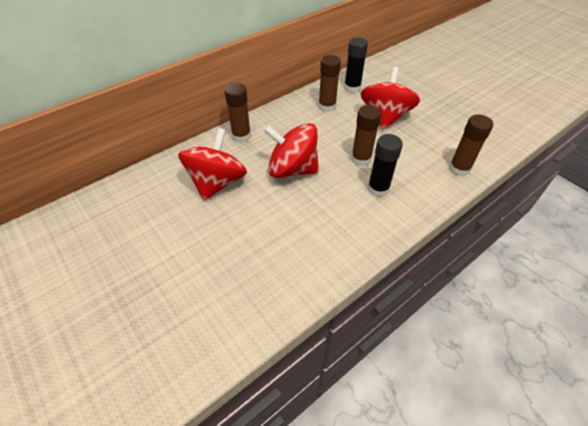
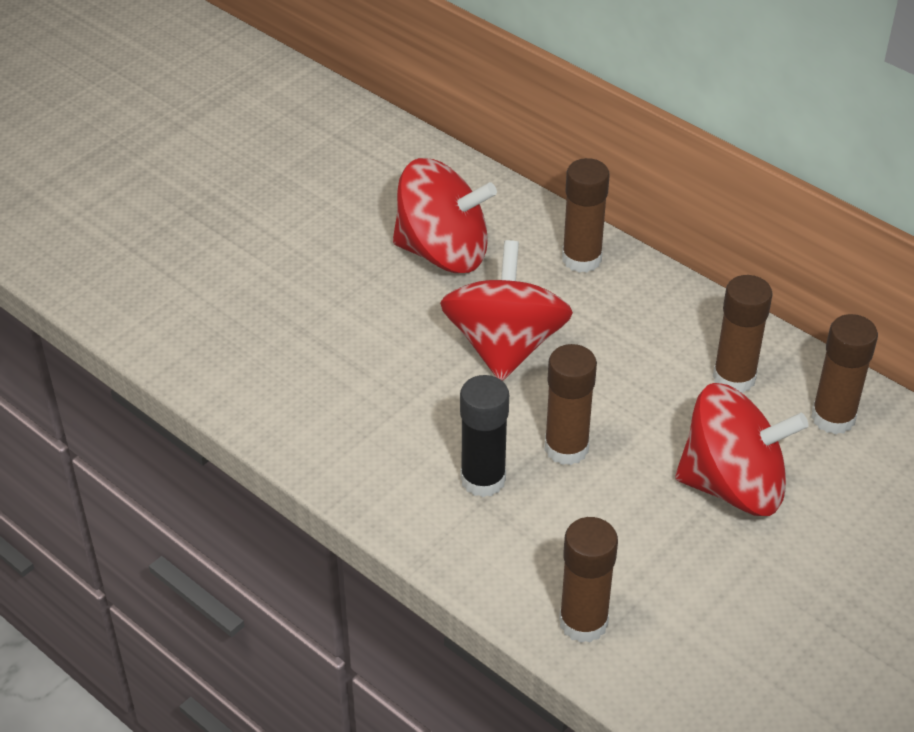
camera: 80 degrees right, 5 degrees down
black glue stick [344,37,368,93] -> brown glue stick [811,314,878,435]

